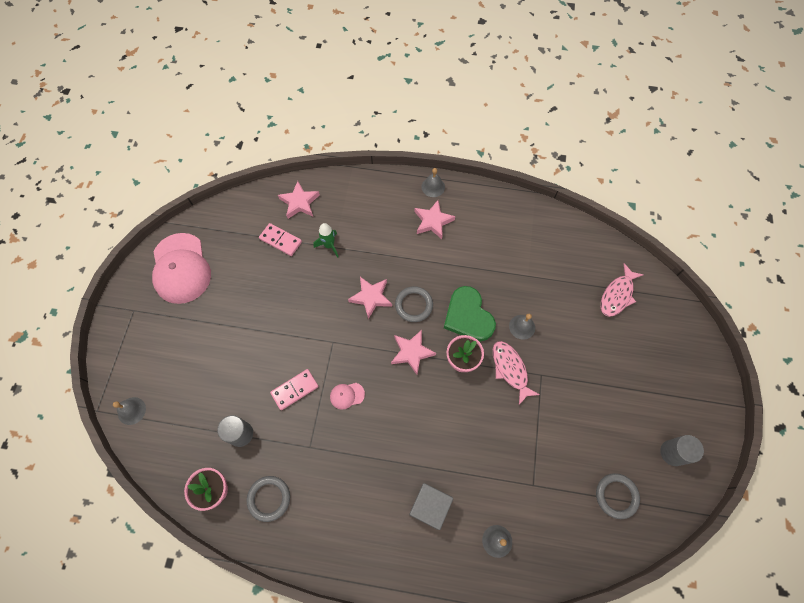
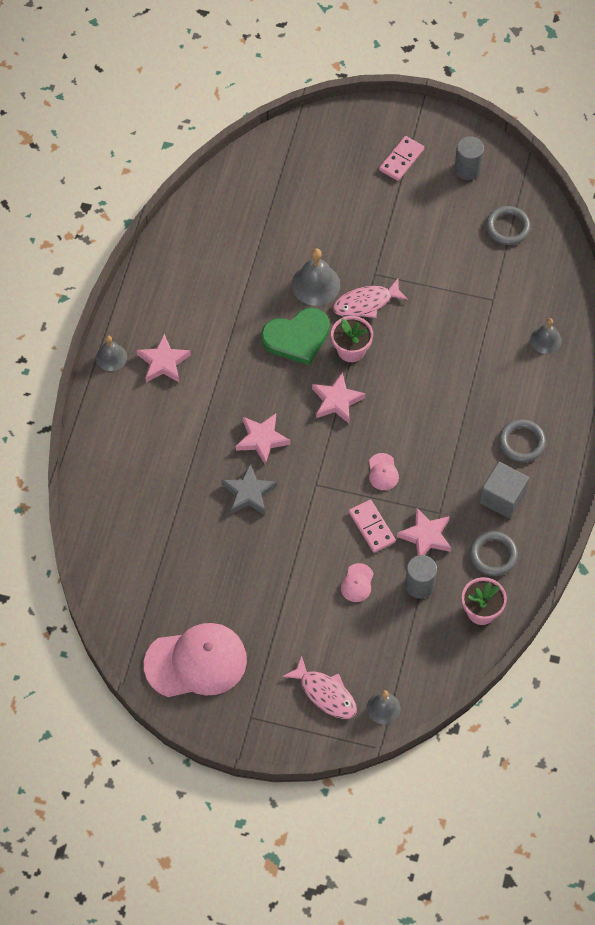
camera: 85 degrees left, 5 degrees down
pink domino [259,223,302,256] -> pink domino moved to [379,136,424,181]
pink star [278,181,320,219] -> pink star moved to [397,507,451,556]
green rocket [314,223,338,258] -> none
grey ring [395,286,433,322] -> grey ring moved to [499,419,546,462]
grey cube [409,483,453,530] -> grey cube moved to [480,462,529,519]
grey bell [509,314,535,340] -> grey bell [292,248,340,306], size x1.59
pink fish [601,263,644,317] -> pink fish moved to [282,656,357,719]
none -> grey star [222,464,277,515]
none -> pink cap [341,563,374,602]

